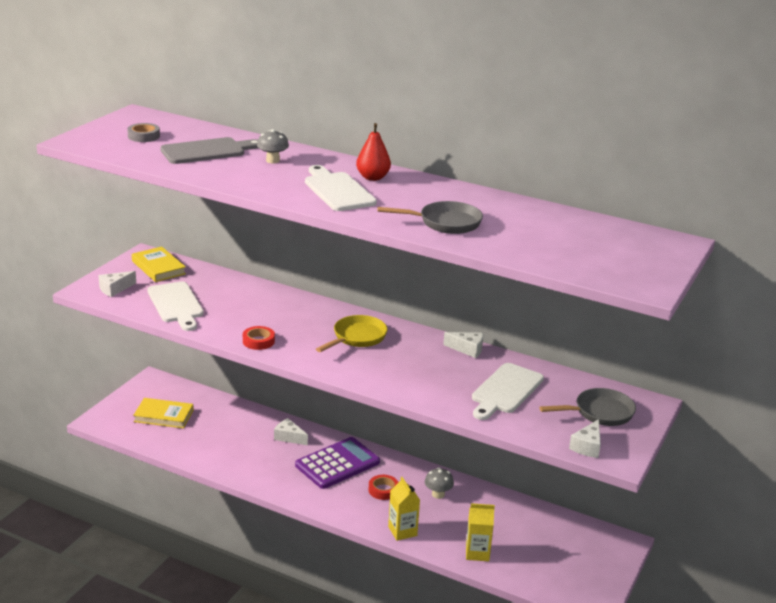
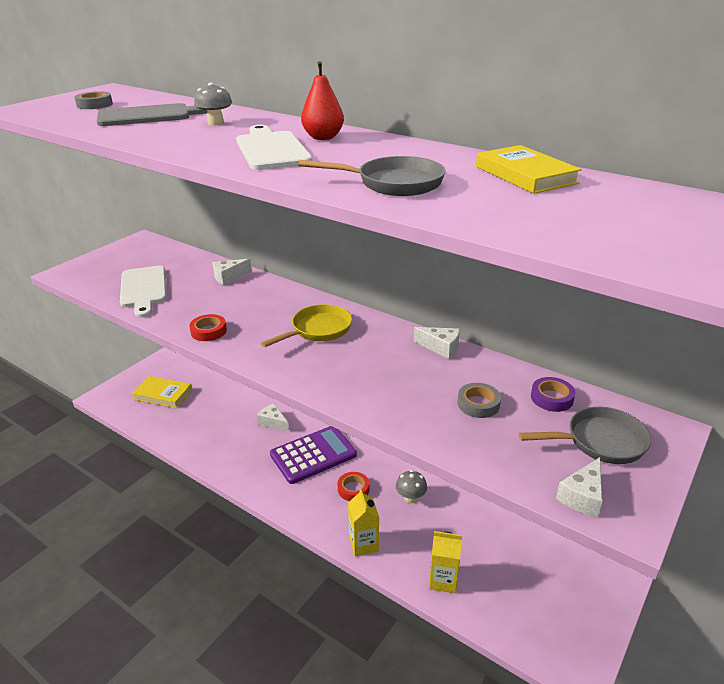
camera: 10 degrees right, 5 degrees up
white cheese [98,271,136,297] -> white cheese moved to [212,259,252,285]
yellow book [132,247,186,282] -> yellow book moved to [476,145,582,194]
white cutting board [472,363,544,420] -> grey tape [457,383,501,418]
none -> purple tape [531,377,575,412]

